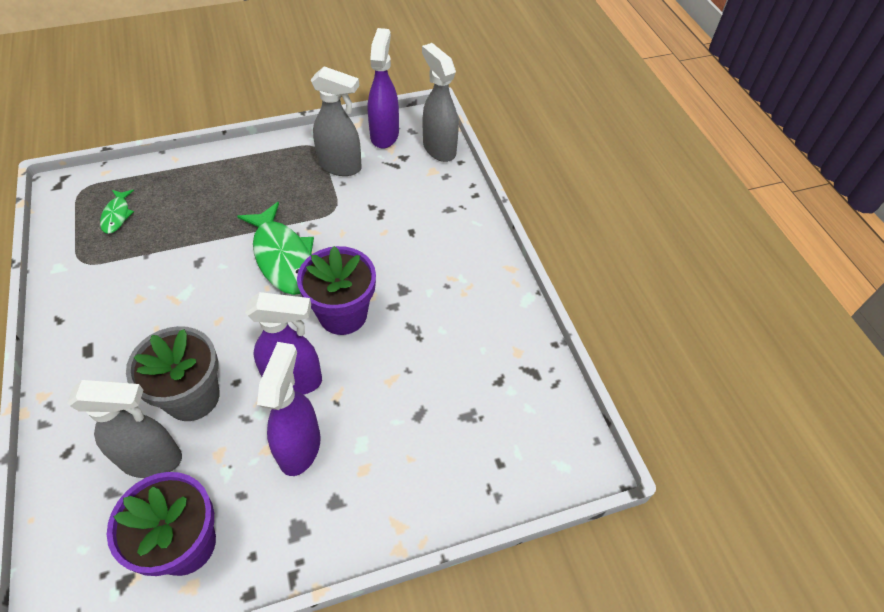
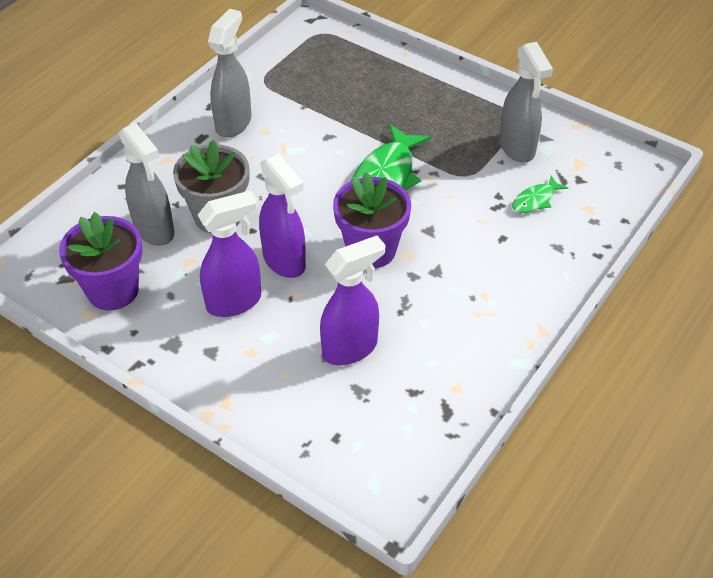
camera: 55 degrees right, 5 degrees down
green fish [100,190,134,234] -> green fish moved to [512,175,568,213]
purple spray bottle [368,28,399,149] -> purple spray bottle moved to [320,236,385,365]
grey spray bottle [422,43,459,162] -> grey spray bottle moved to [208,8,252,138]

